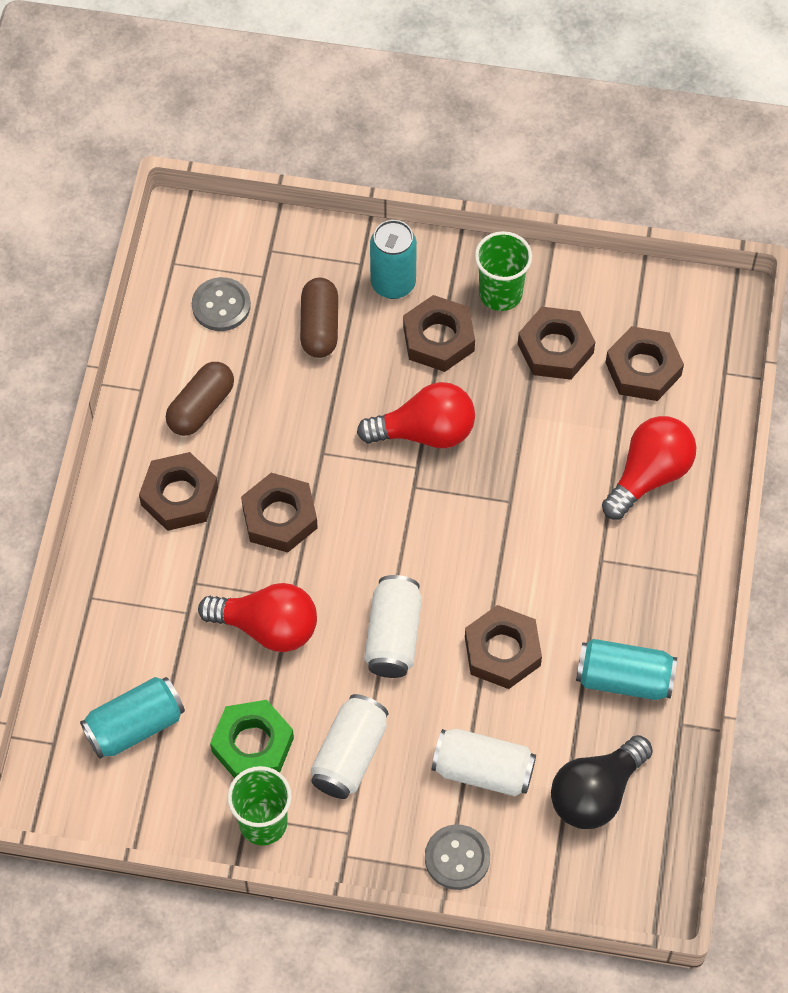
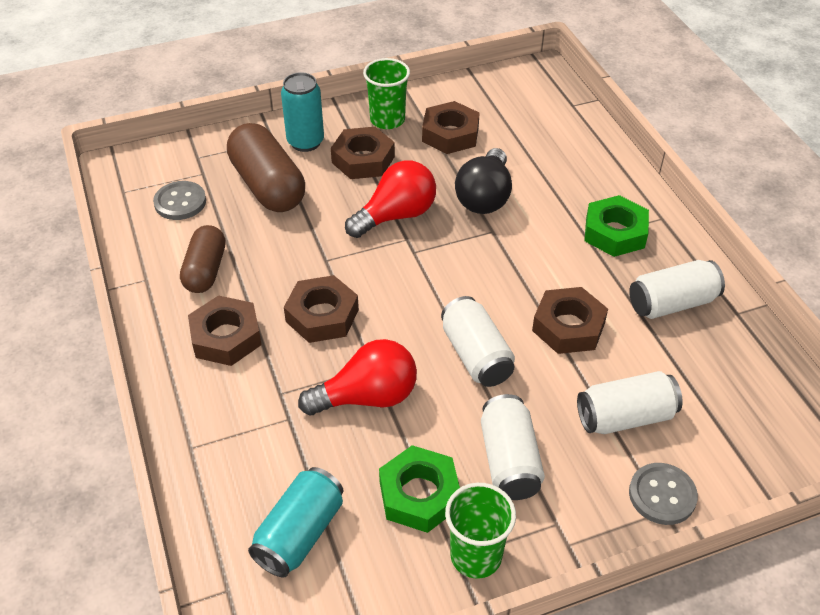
camera: 30 degrees left, 15 degrees down
brown capsule [300,278,338,358] -> brown capsule [227,123,305,212], size x1.57
black light bulb [551,735,653,829] -> black light bulb moved to [455,148,512,214]
turquoise can [576,639,677,700] -> white can [629,260,725,319]
red light bulb [602,416,696,520] -> none
brown nut [605,326,684,401] -> none
none -> green nut [584,195,649,257]

